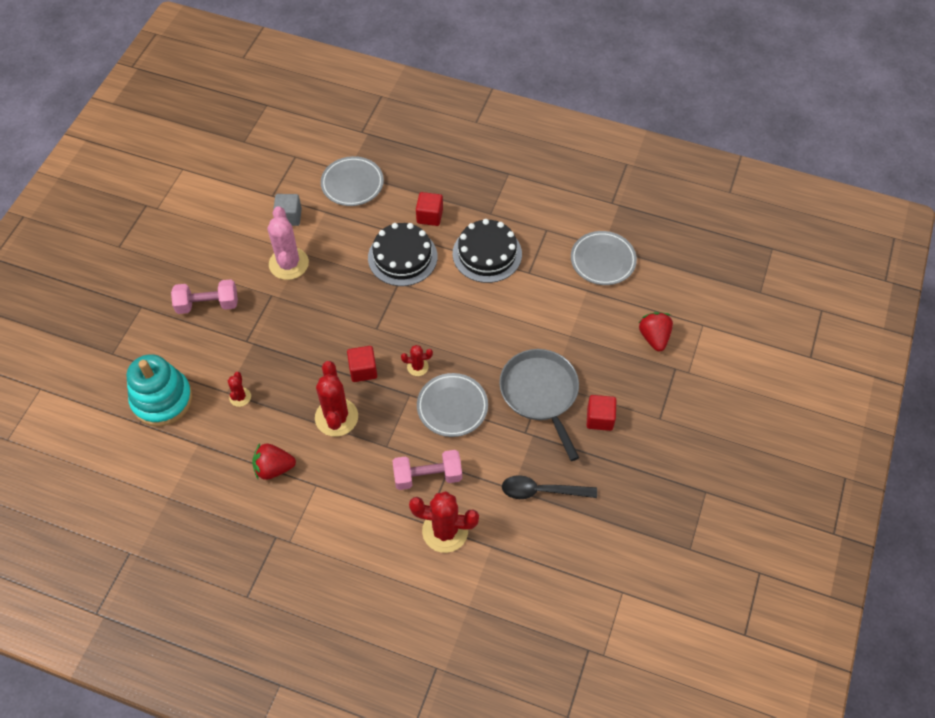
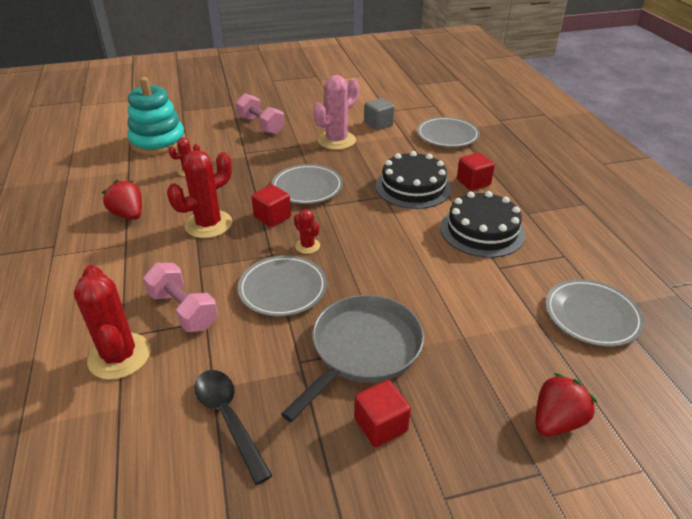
camera: 55 degrees right, 20 degrees down
none -> grey plate [271,164,343,204]

